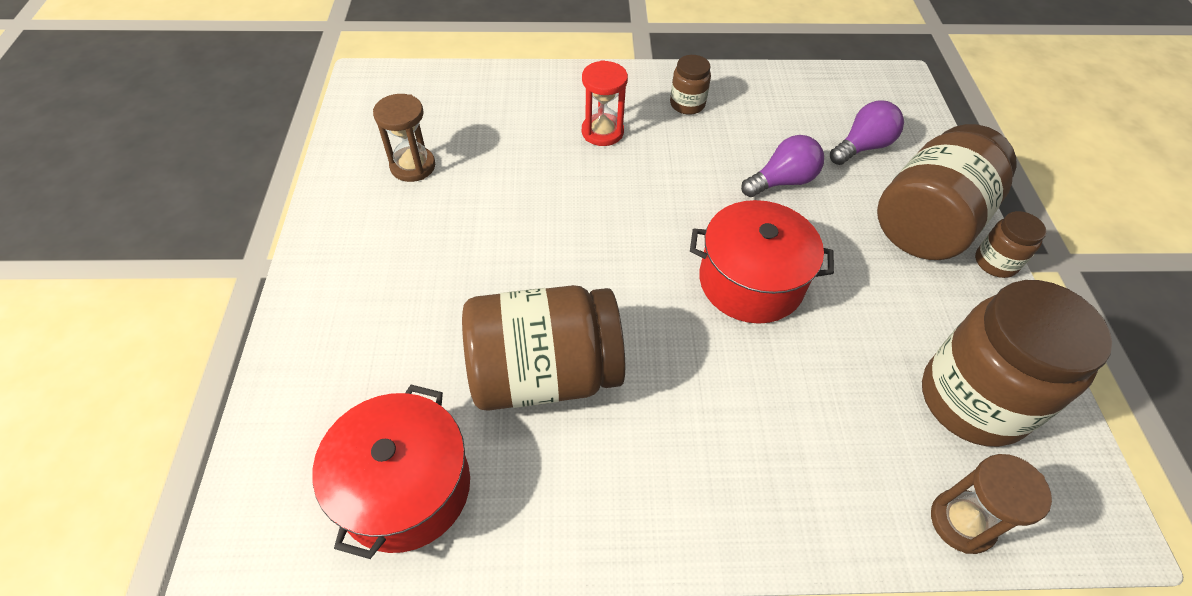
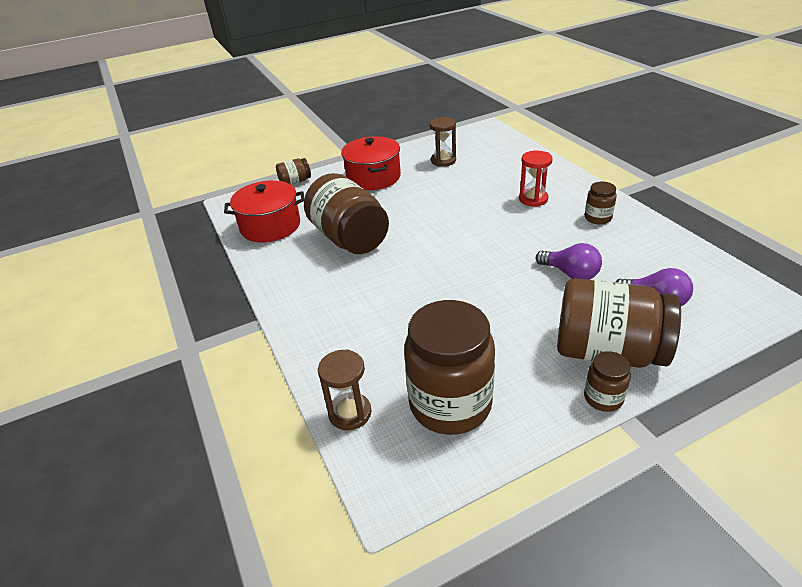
camera: 70 degrees right, 15 degrees down
red pot [690,200,834,324] -> red pot moved to [341,136,401,190]
none -> brown jar [276,158,311,185]

